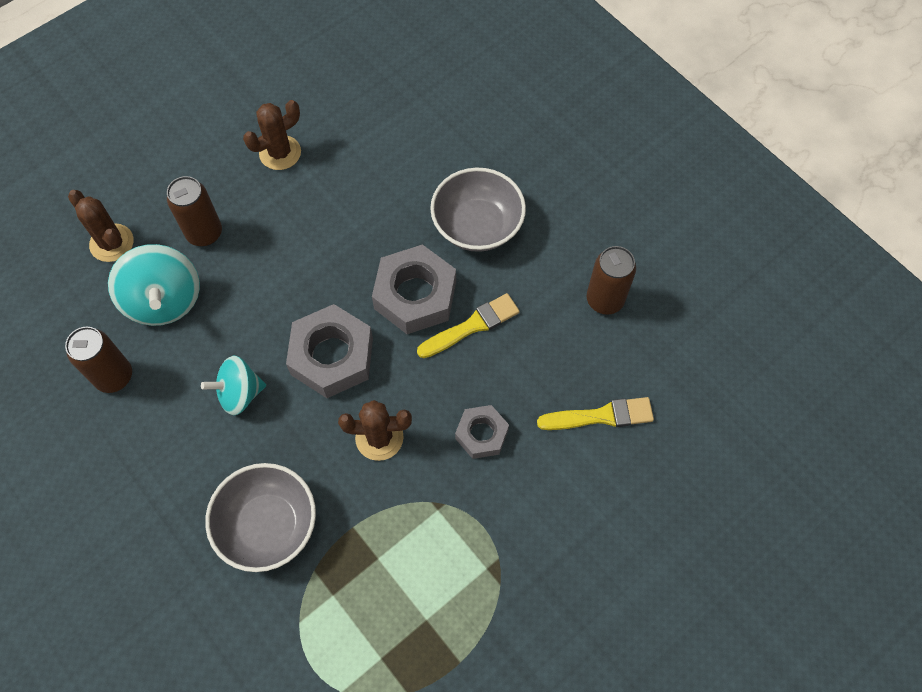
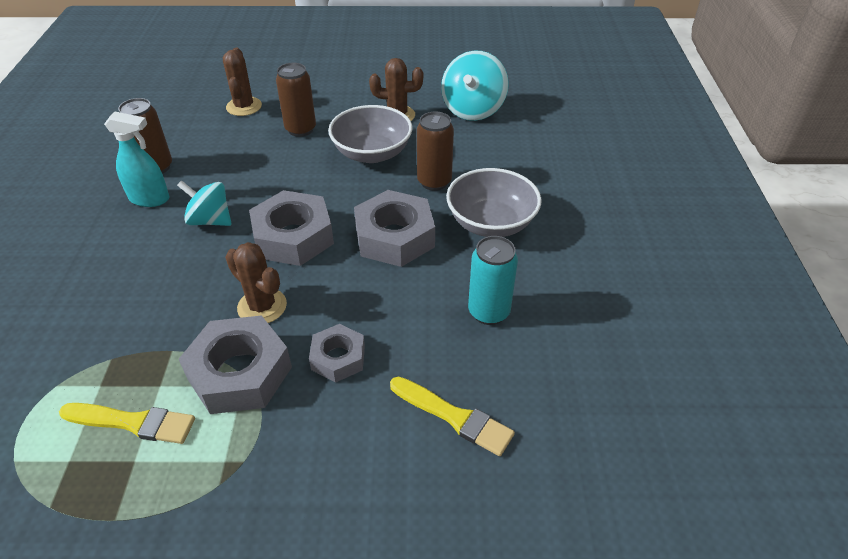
camera: 40 degrees right, 20 degrees down
turquoise spinning top [108,244,200,326] -> turquoise spinning top moved to [441,51,509,121]
grey bowl [205,463,316,572] -> grey bowl moved to [328,105,412,163]
yellow brush [417,293,520,358] -> yellow brush moved to [59,403,195,444]
brown can [587,246,636,315] -> brown can moved to [417,112,454,191]
none -> turquoise spray bottle [104,111,169,207]
none -> grey nut [179,315,292,414]
none -> turquoise can [468,236,518,325]

